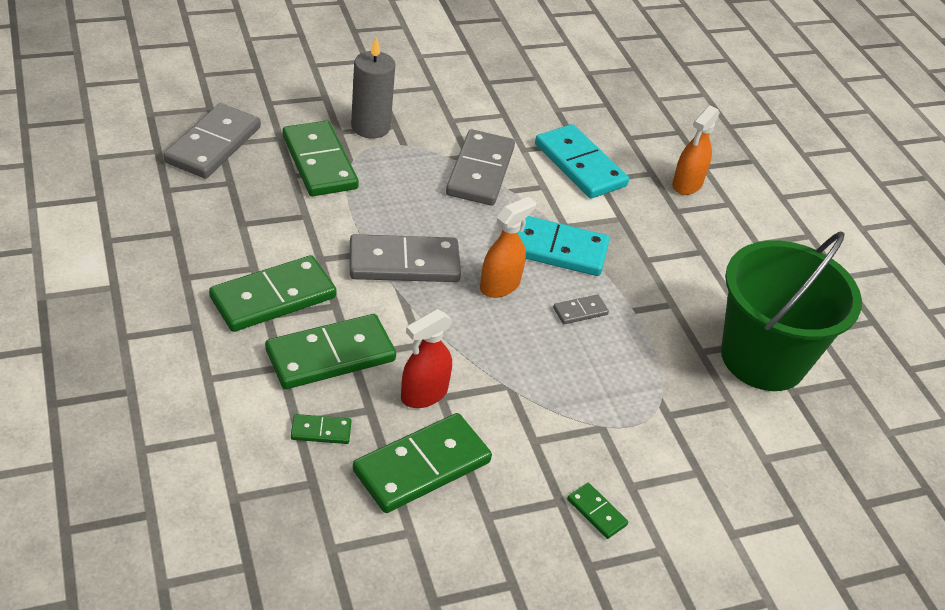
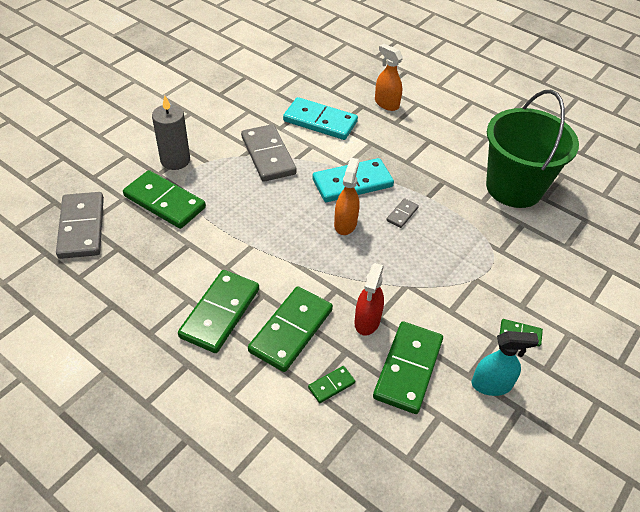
camera: 30 degrees left, 5 degrees up
grey domino [350,234,461,282] -> none
orange spray bottle [672,105,720,195] -> orange spray bottle turned 135 degrees clockwise [375,44,403,111]
none -> turquoise spray bottle [472,331,539,396]

